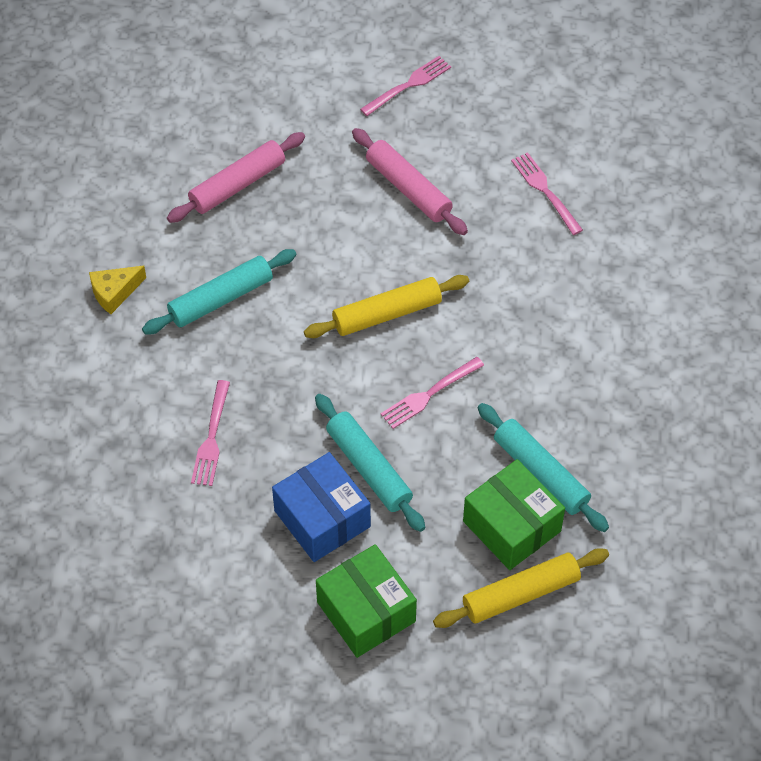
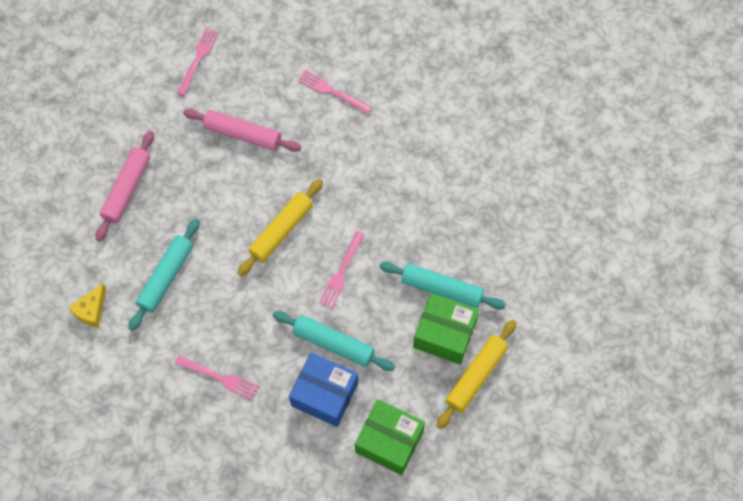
camera: 30 degrees left, 10 degrees up
pink fork [191,380,230,486] -> pink fork turned 45 degrees counterclockwise [175,355,259,400]

